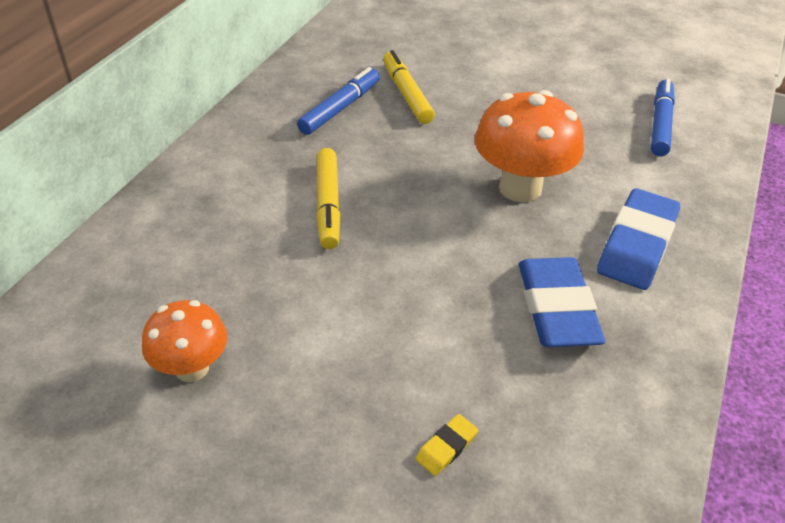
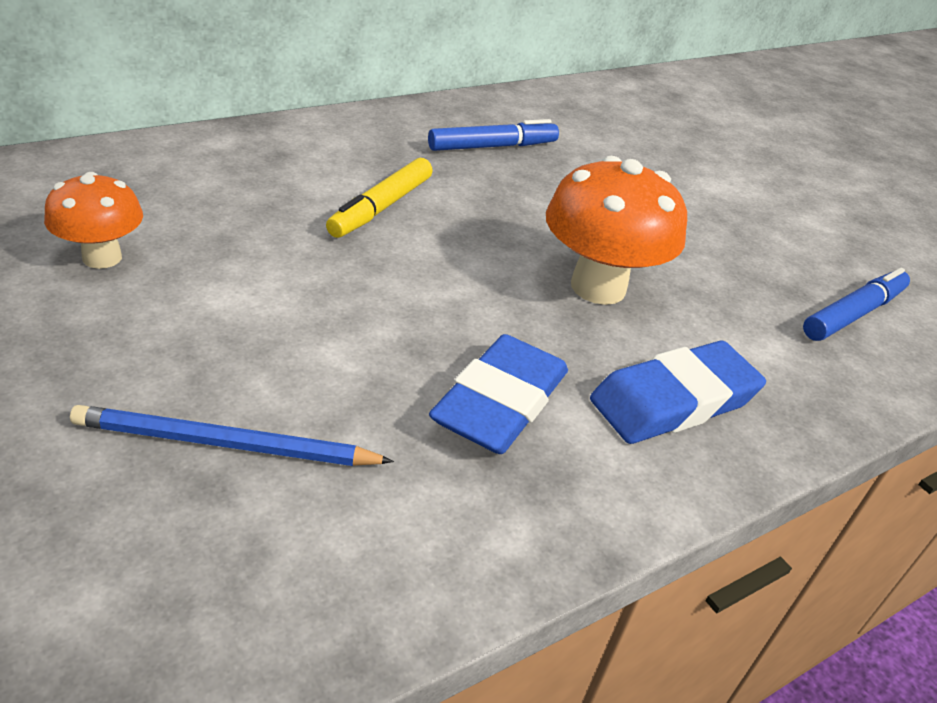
camera: 30 degrees right, 5 degrees down
yellow marker [383,50,435,124] -> none
yellow eraser [416,414,478,476] -> blue pencil [70,405,394,466]

